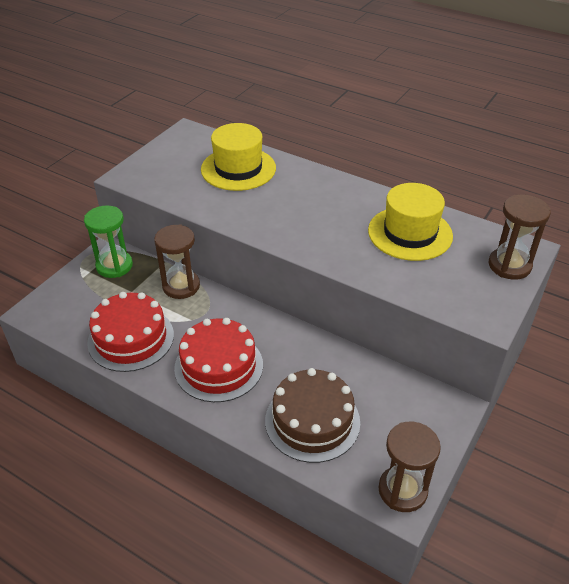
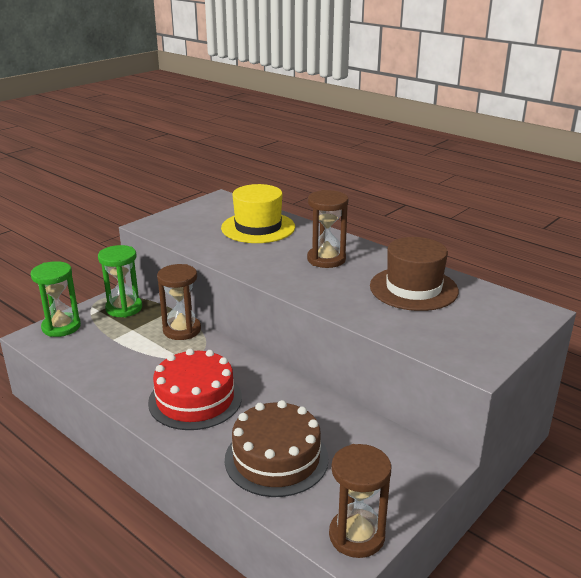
camera: 10 degrees right, 15 degrees down
red cake [87,292,174,372] -> none
yellow hat [368,183,453,261] -> brown hat [370,237,459,311]
brown hourglass [489,195,551,280] -> brown hourglass moved to [307,190,348,268]
none -> green hourglass [31,261,81,337]

